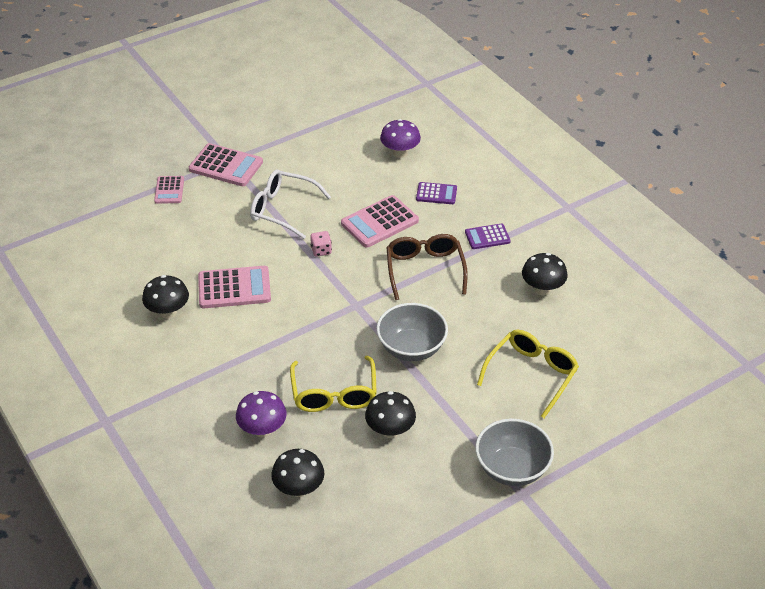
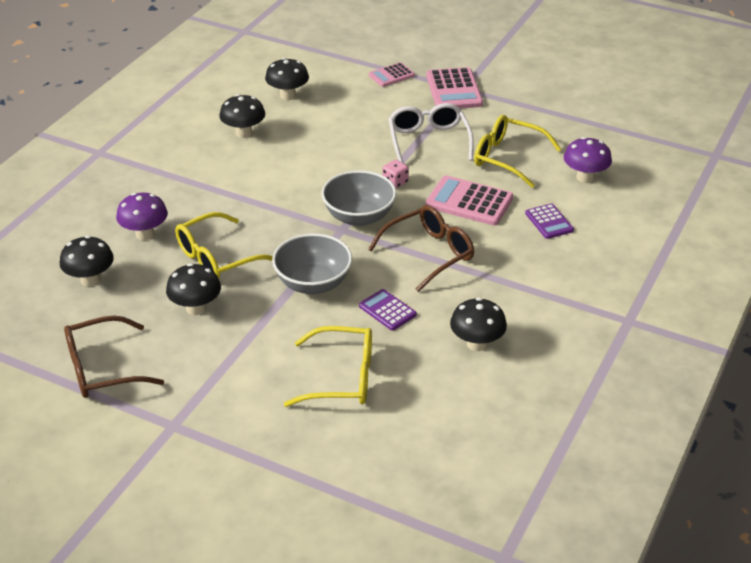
camera: 60 degrees right, 5 degrees down
pink calculator [198,266,271,308] -> none
purple calculator [465,223,511,249] -> purple calculator moved to [359,289,417,331]
grey bowl [475,419,554,486] -> grey bowl moved to [321,170,396,226]
none -> brown glasses [64,315,164,398]
none -> black mushroom [265,58,309,100]
none -> yellow glasses [474,115,561,188]

